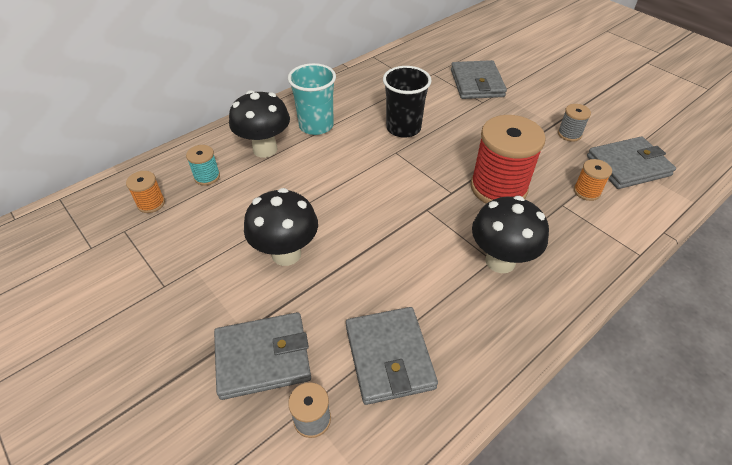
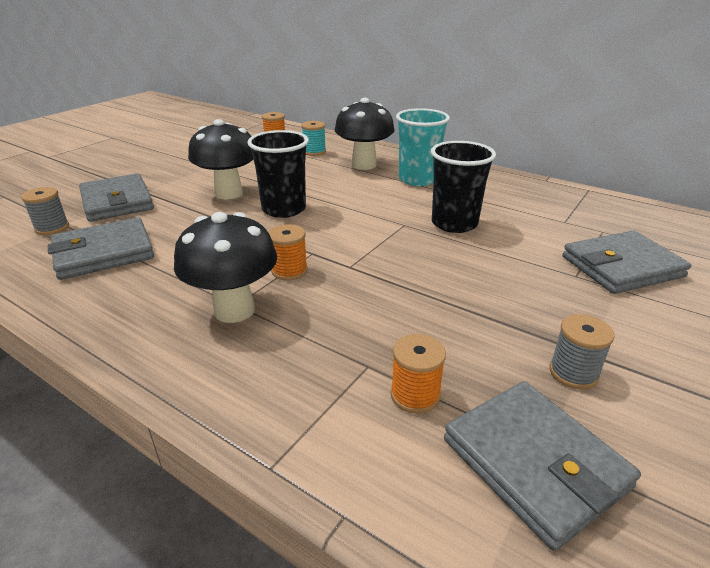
camera: 75 degrees right, 15 degrees down
red spool [470,115,546,204] -> none
none -> black cup [247,130,309,218]
none -> orange spool [268,224,308,281]

